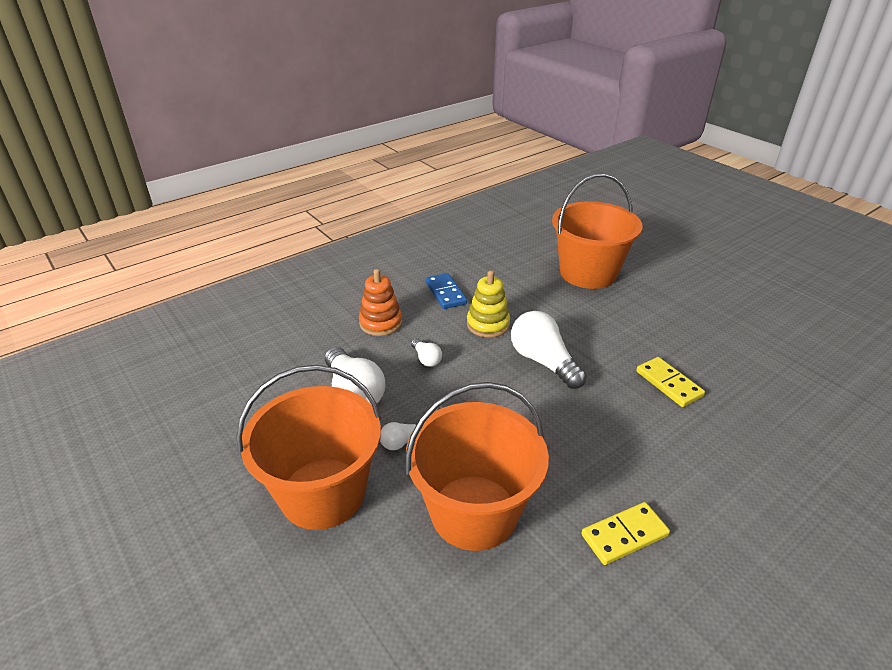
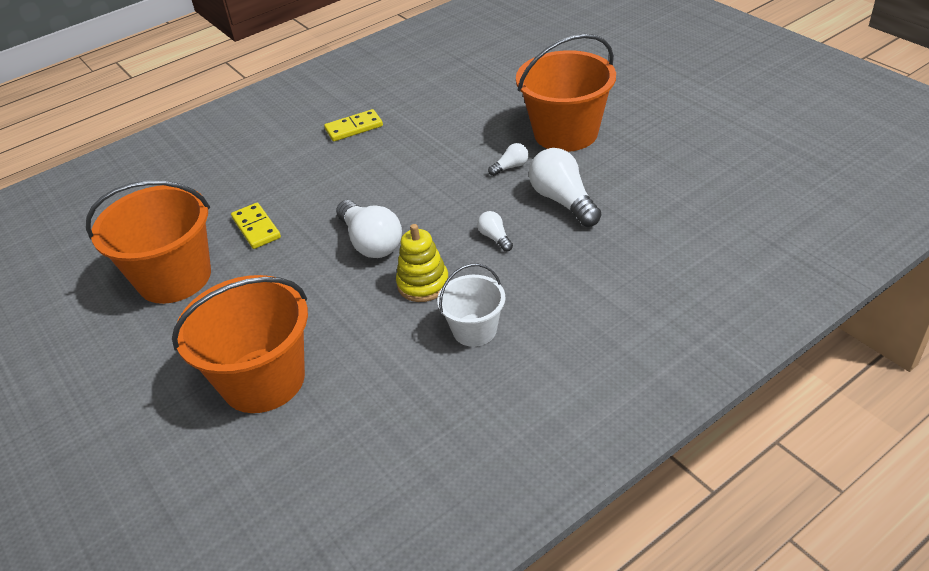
camera: 175 degrees left, 5 degrees up
orange stacking toy [359,269,402,336] -> none
orange bucket [405,382,549,551] -> orange bucket moved to [86,180,211,304]
blue domino [425,273,467,309] -> white bucket [437,264,506,347]

